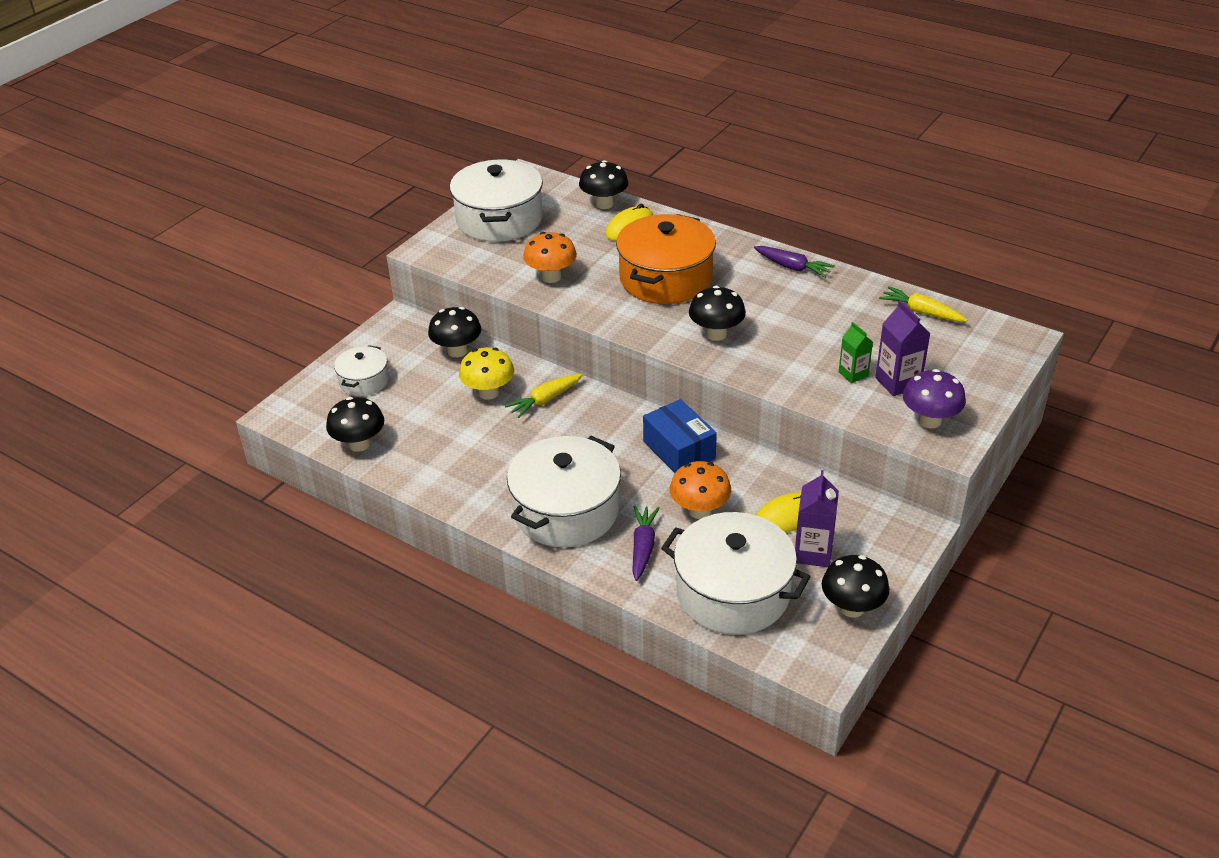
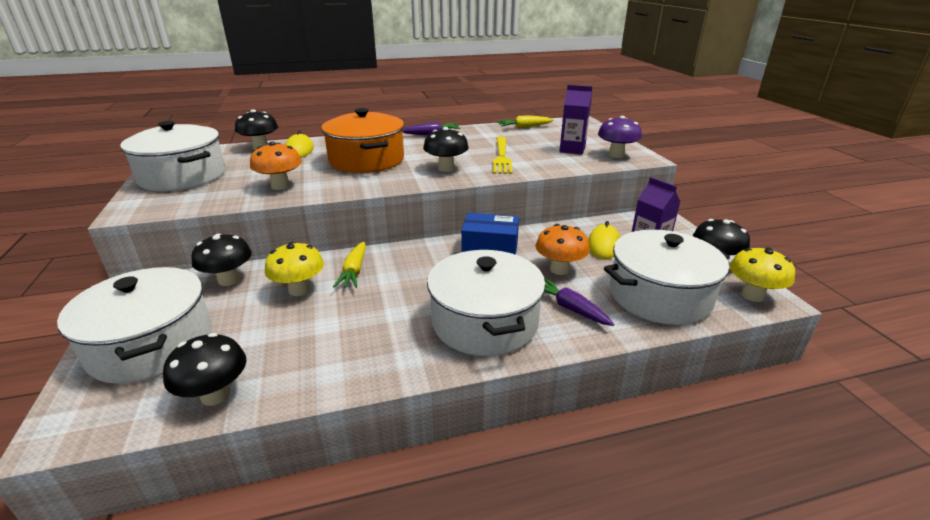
camera: 50 degrees left, 10 degrees down
white pot [334,345,389,396] -> white pot [57,267,212,384], size x1.89
green carton [839,322,873,383] -> none
none -> yellow fork [493,136,512,174]
none -> yellow mushroom [730,247,795,302]

